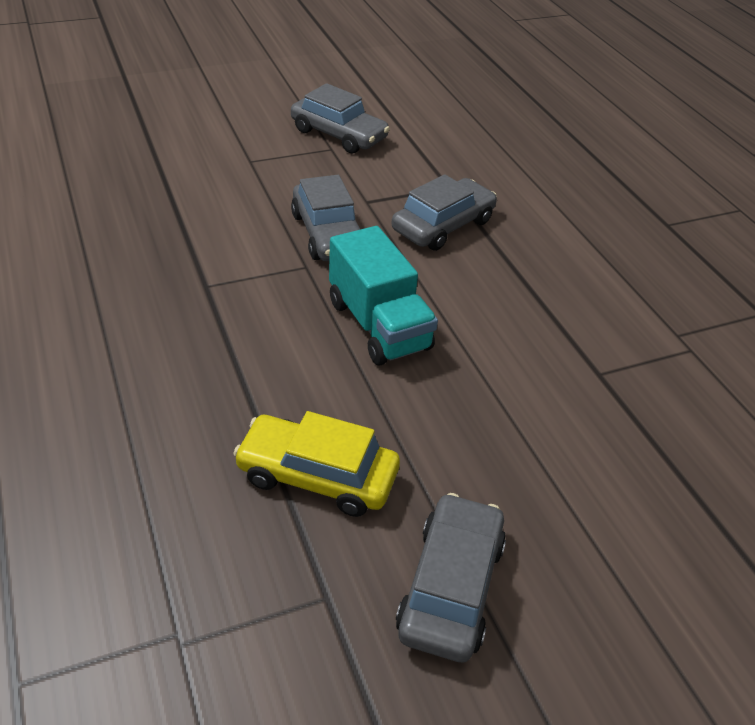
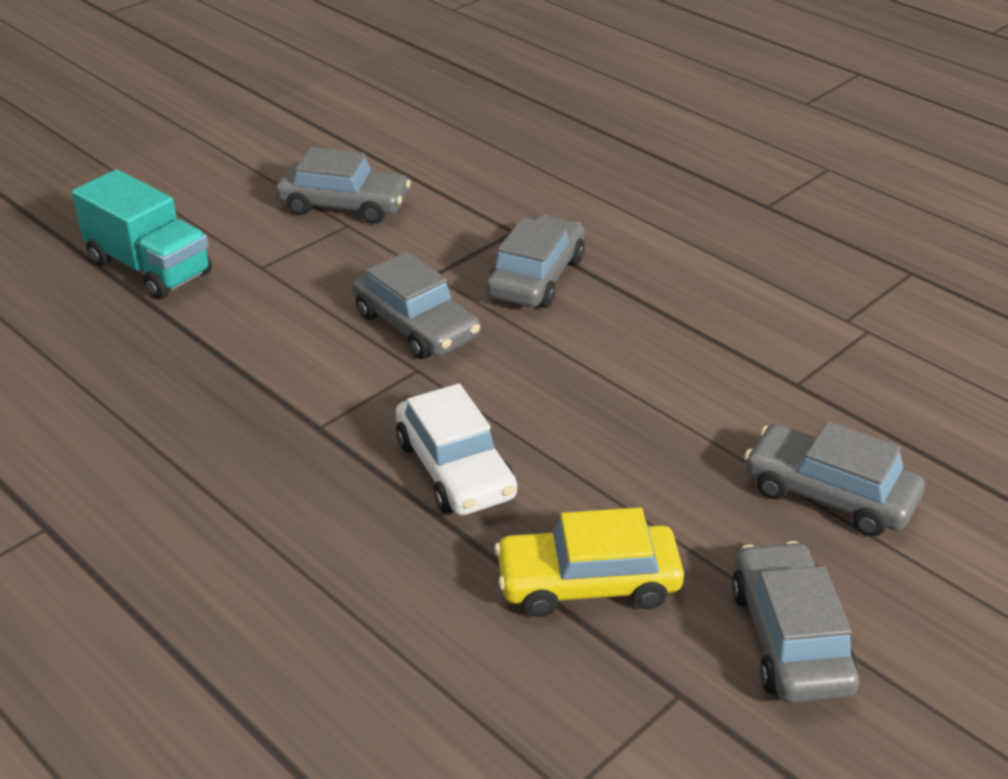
camera: 20 degrees left, 5 degrees down
turquoise truck [329,226,438,365] -> turquoise truck moved to [72,169,212,299]
none -> white car [396,384,517,515]
none -> grey car [744,421,925,537]

